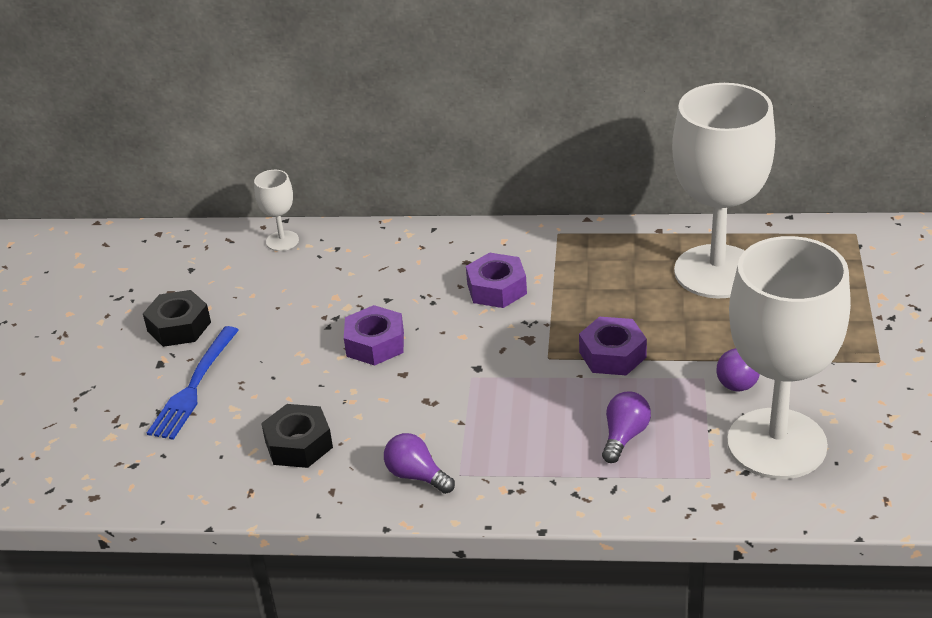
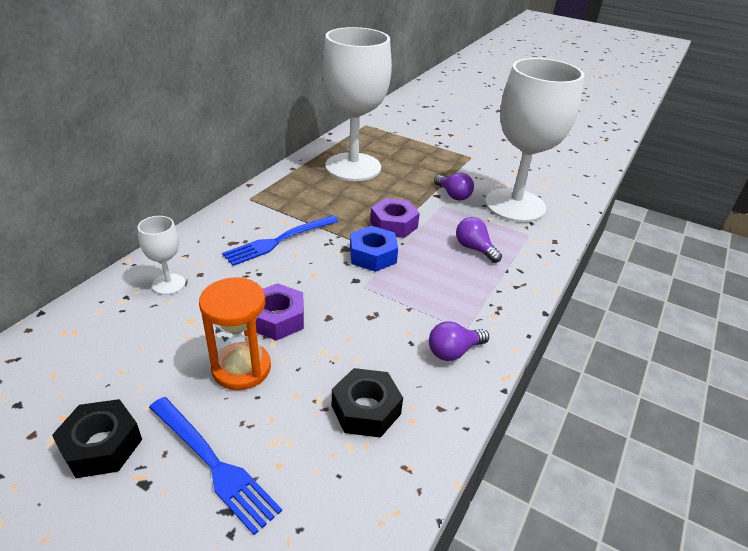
camera: 70 degrees left, 0 degrees up
white goblet [254,170,299,251] -> white goblet moved to [138,216,185,295]
purple nut [466,252,527,308] -> blue fork [222,215,339,266]
none -> orange hourglass [199,277,271,390]
none -> blue nut [350,226,398,272]

